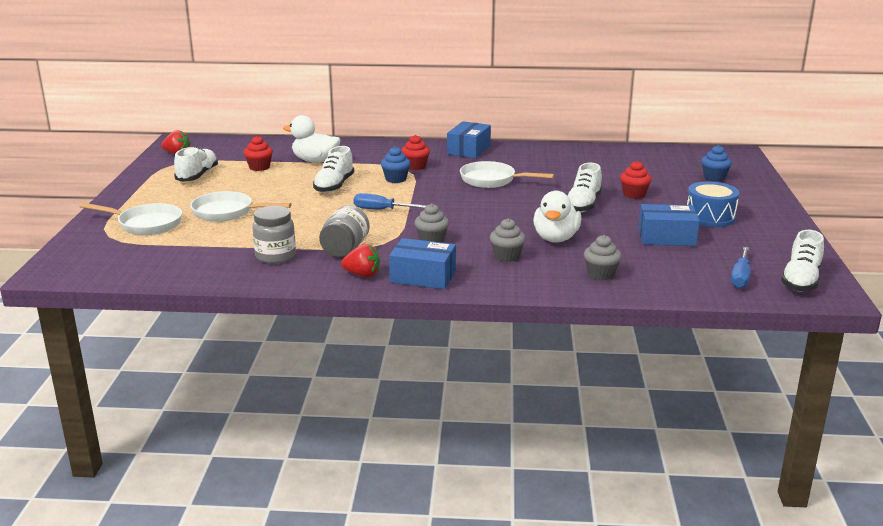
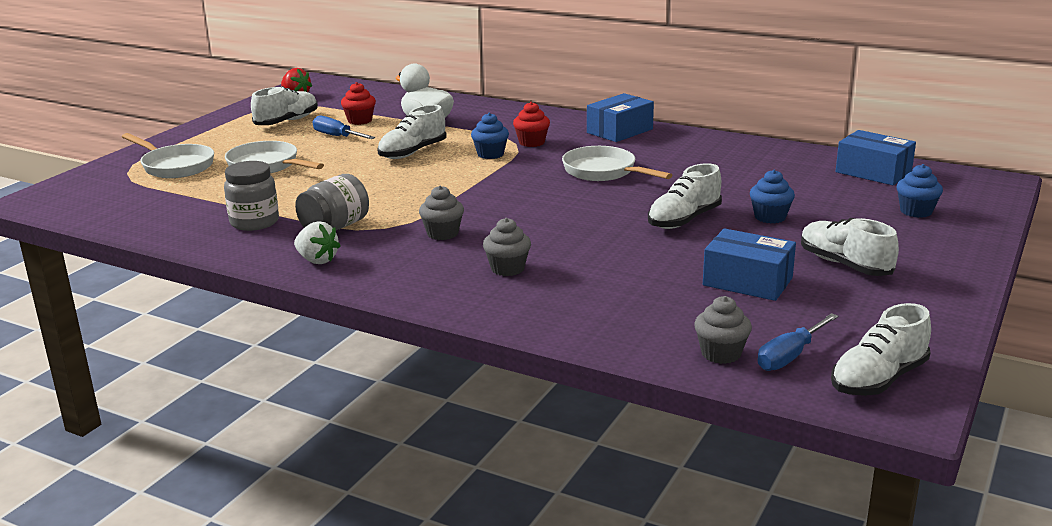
camera: 25 degrees right, 0 degrees up
red strawberry [341,244,380,277] -> white strawberry [294,221,341,264]
blue screwdriver [354,193,426,209] -> blue screwdriver moved to [313,115,375,139]
blue box [389,238,456,289] -> blue box moved to [836,130,916,185]
white duck [533,191,581,242] -> none
grey cupcake [584,235,622,280] -> grey cupcake moved to [694,296,752,364]
red cupcake [620,161,652,199] -> blue cupcake [750,170,795,223]
blue drum [687,181,740,227] -> white shoe [801,218,899,276]

